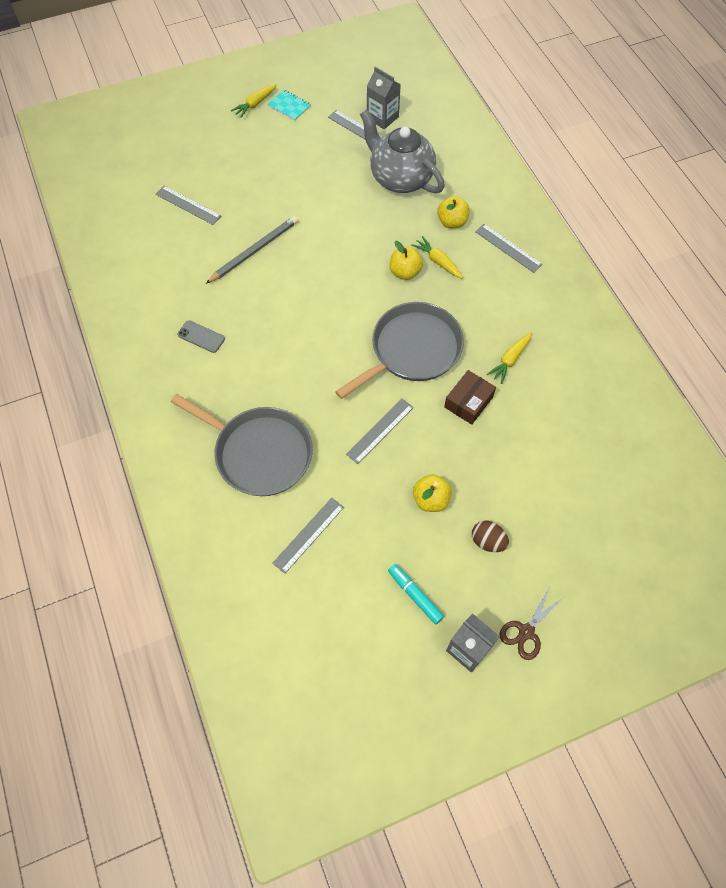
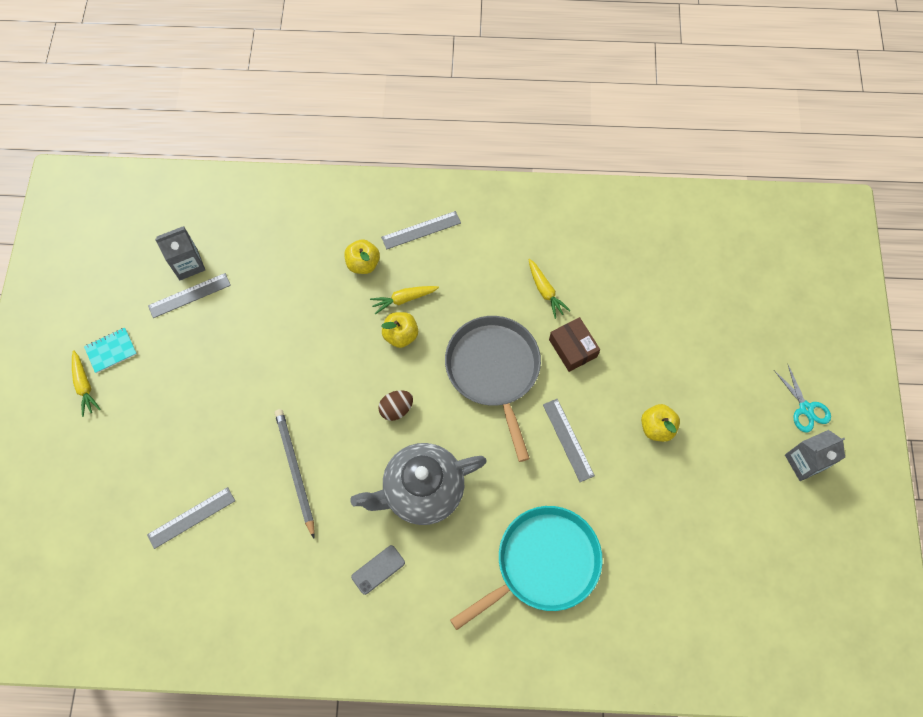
camera: 65 degrees left, 5 degrees up
grey pan [171,394,313,496] -> turquoise pan [450,506,603,630]
grey ruler [272,498,344,574] -> none
grey teapot [360,109,445,193] -> grey teapot moved to [350,443,487,525]
turquoise marker [388,564,444,625] -> none
brown egg [472,521,509,552] -> brown egg moved to [378,390,413,421]
brown scissors [500,587,565,660] -> turquoise scissors [774,365,831,432]

